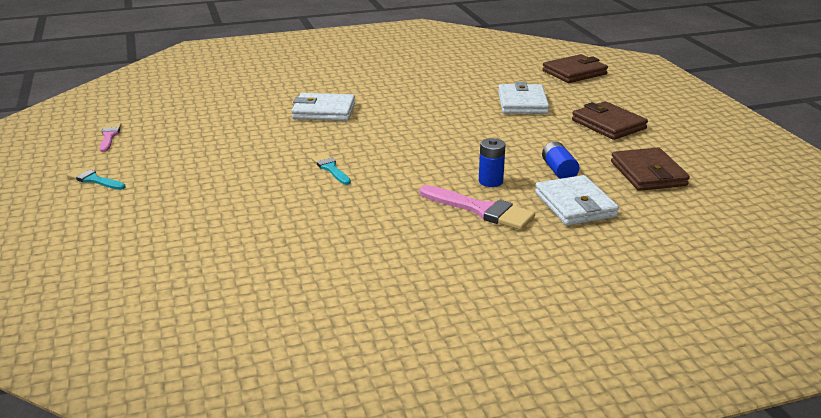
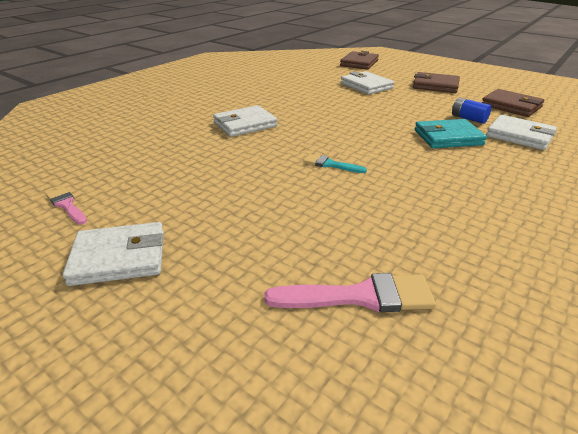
camera: 35 degrees left, 5 degrees up
turquoise brush [67,168,126,190] -> white wallet [63,222,164,286]
pink brush [419,185,535,230] -> pink brush moved to [264,273,436,312]
blue battery [479,138,506,187] -> turquoise wallet [415,119,487,148]

